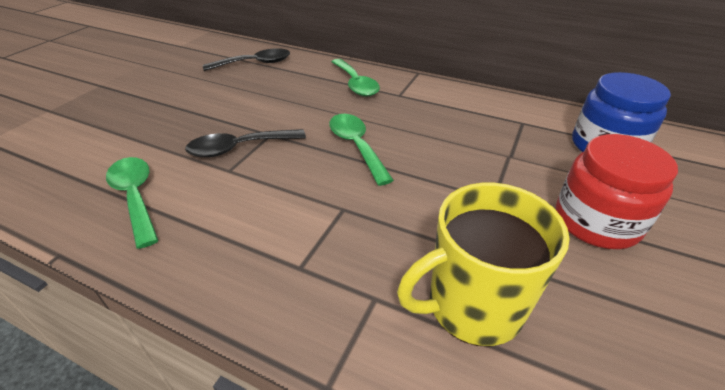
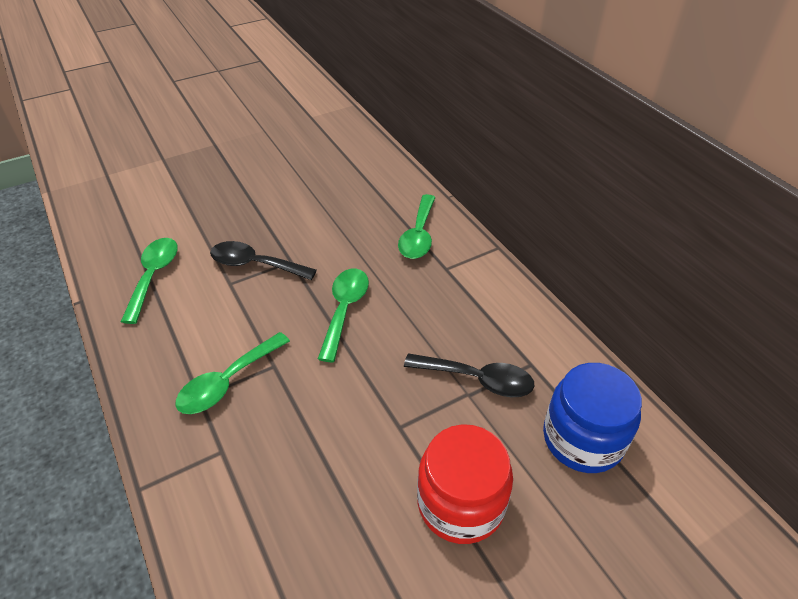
camera: 35 degrees right, 5 degrees up
black spoon [203,48,290,71] -> black spoon moved to [404,353,535,397]
yellow mug [397,183,570,347] -> none
none -> green spoon [176,332,290,414]

